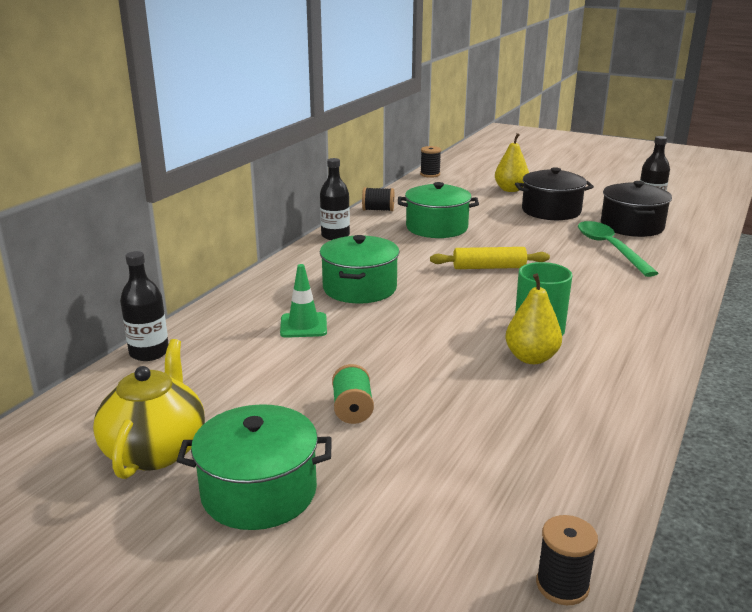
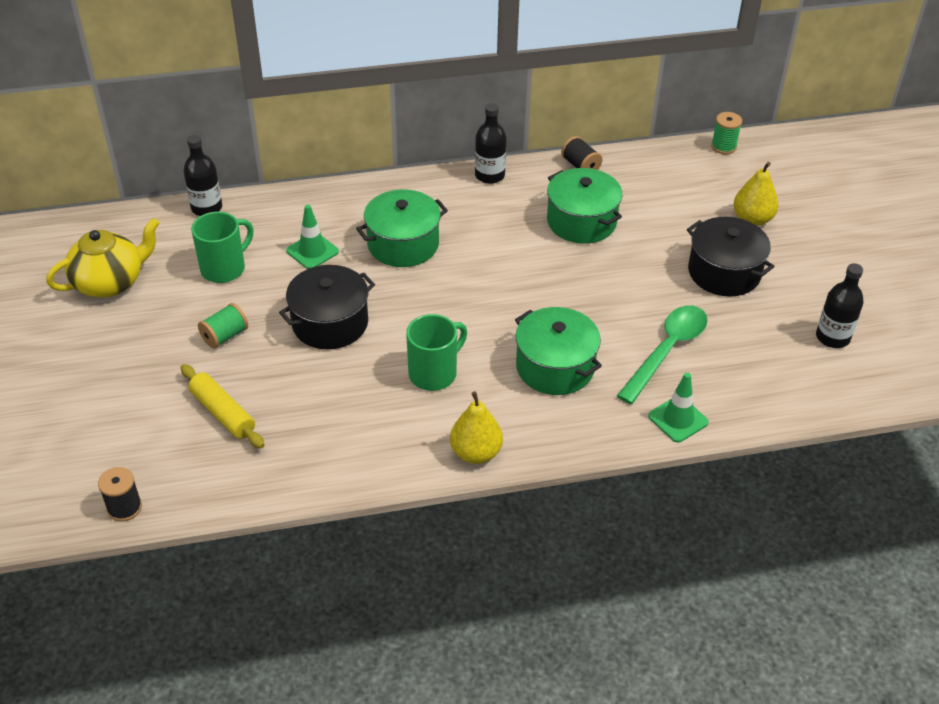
camera: 50 degrees right, 20 degrees up
green pot [177,404,332,530] -> green pot moved to [515,307,602,395]
black spool [420,146,441,178] -> green spool [711,112,742,154]
yellow rolling pin [430,247,550,269] -> yellow rolling pin moved to [180,364,265,448]
yellow pear [506,274,562,364] -> yellow pear moved to [450,391,503,464]
black pot [601,181,672,237] -> black pot moved to [279,265,375,349]
none -> green mug [191,212,253,283]
none -> green traffic cone [648,373,709,443]

